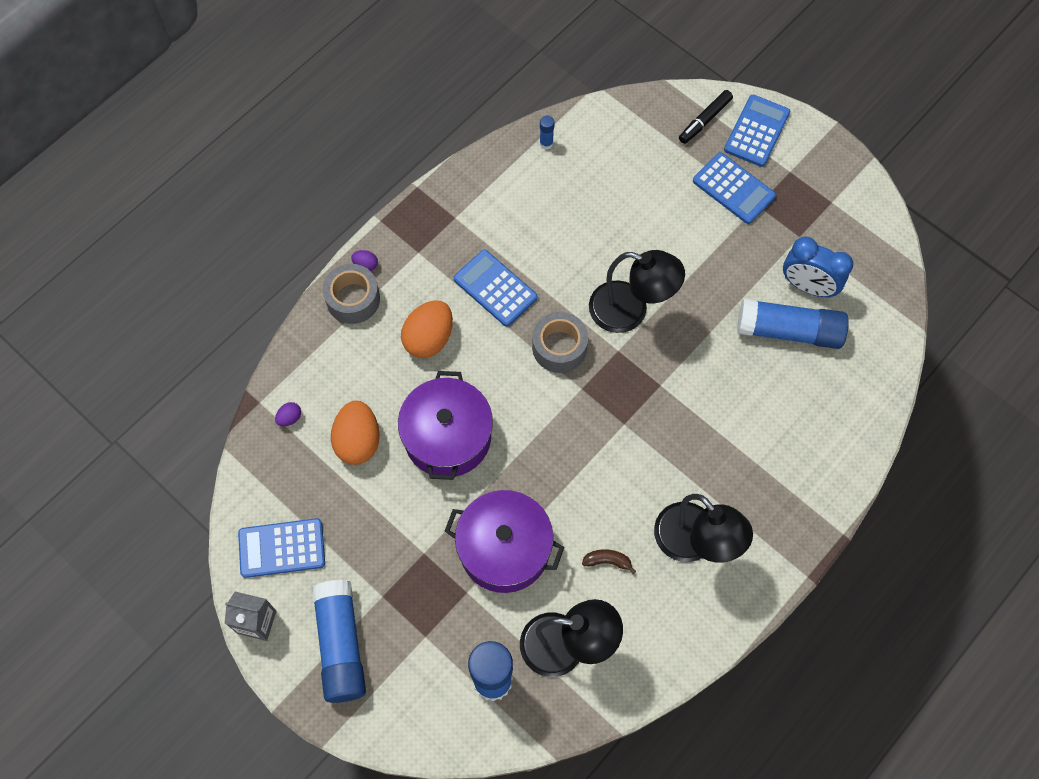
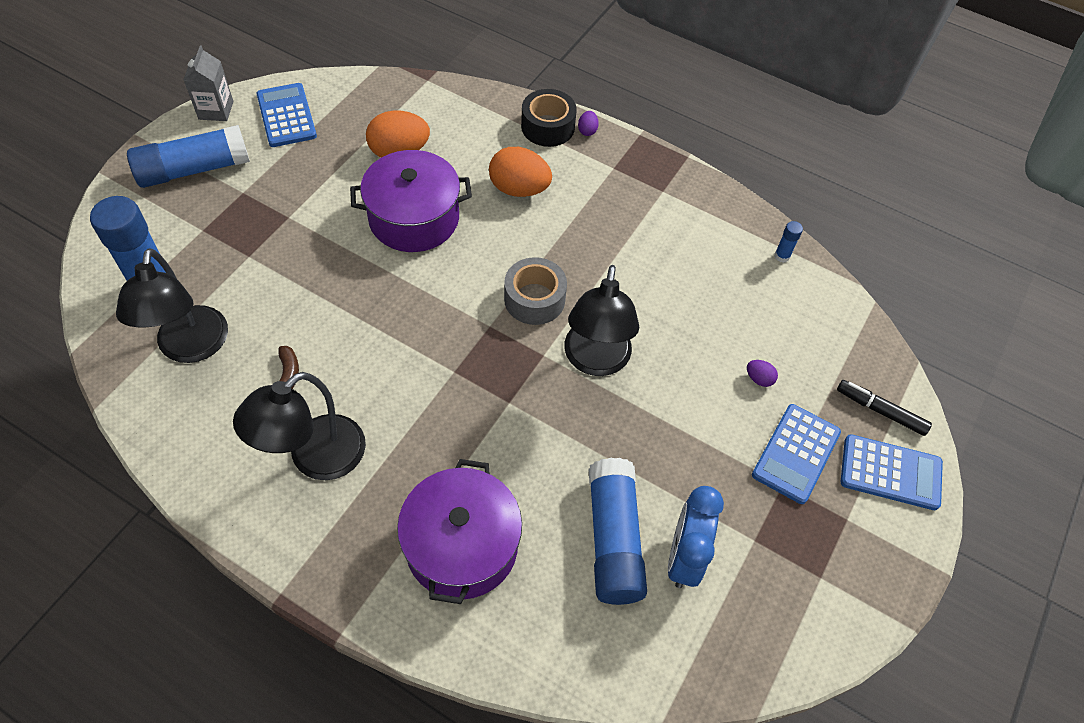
camera: 75 degrees right, 10 degrees down
purple egg [275,402,301,426] -> purple egg moved to [747,360,778,387]
grey tape [323,264,380,324] -> black tape [521,89,577,147]
purple pot [445,490,564,593] -> purple pot moved to [397,459,522,604]
blue calculator [454,250,537,327] -> none

